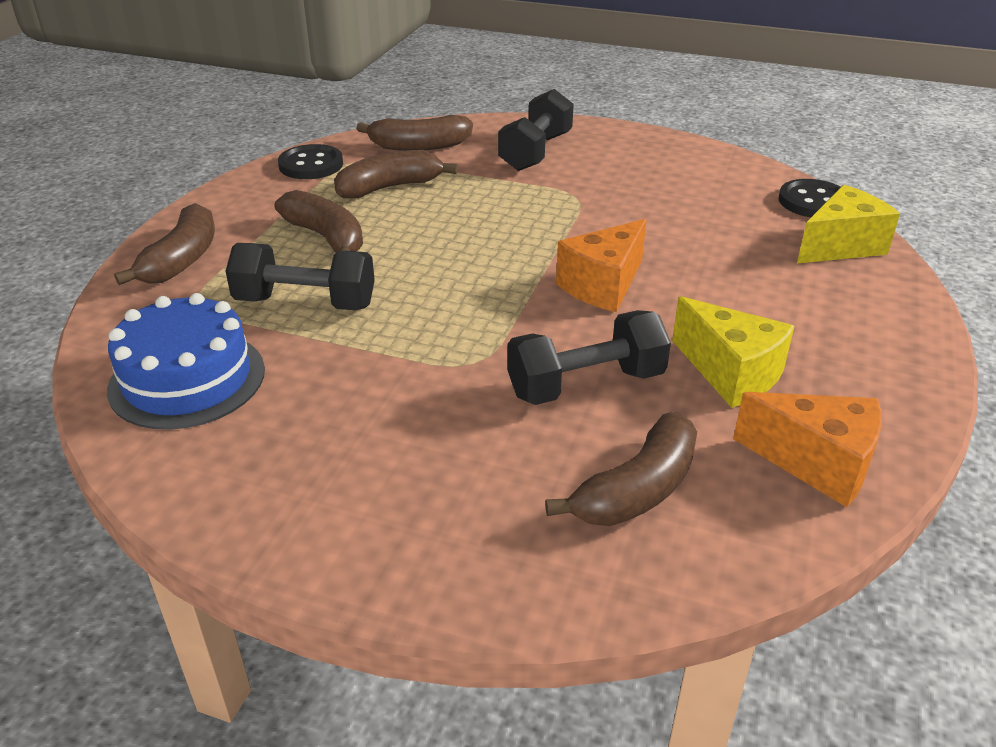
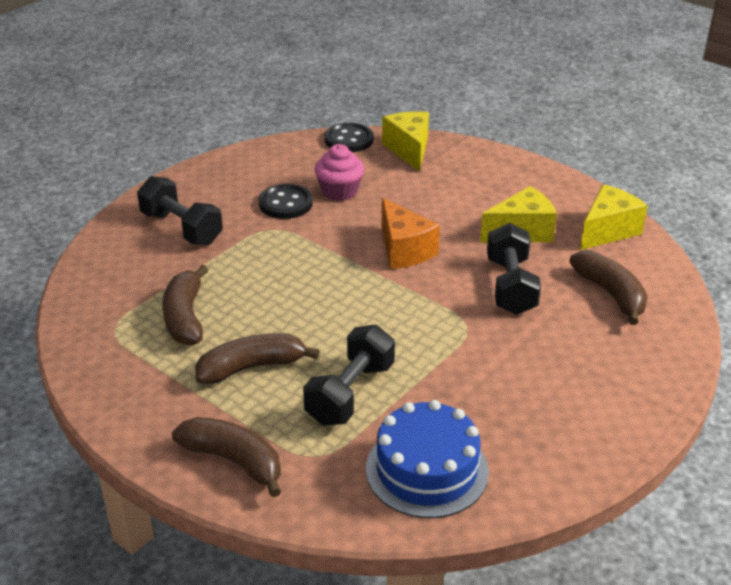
camera: 70 degrees left, 0 degrees up
black button [278,144,343,179] -> black button moved to [259,184,313,219]
brown banana [356,115,473,151] -> none
orange cheese [733,392,882,507] -> yellow cheese [580,184,648,250]
none -> pink cupcake [315,144,364,201]

